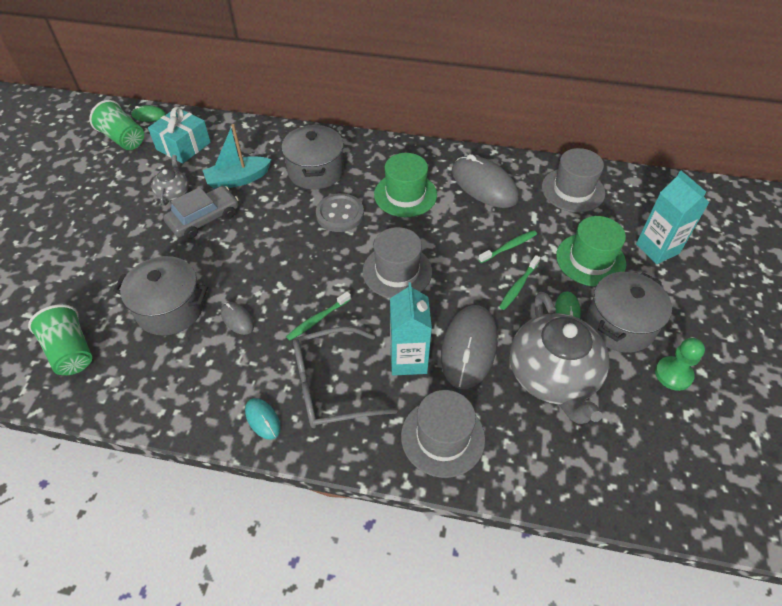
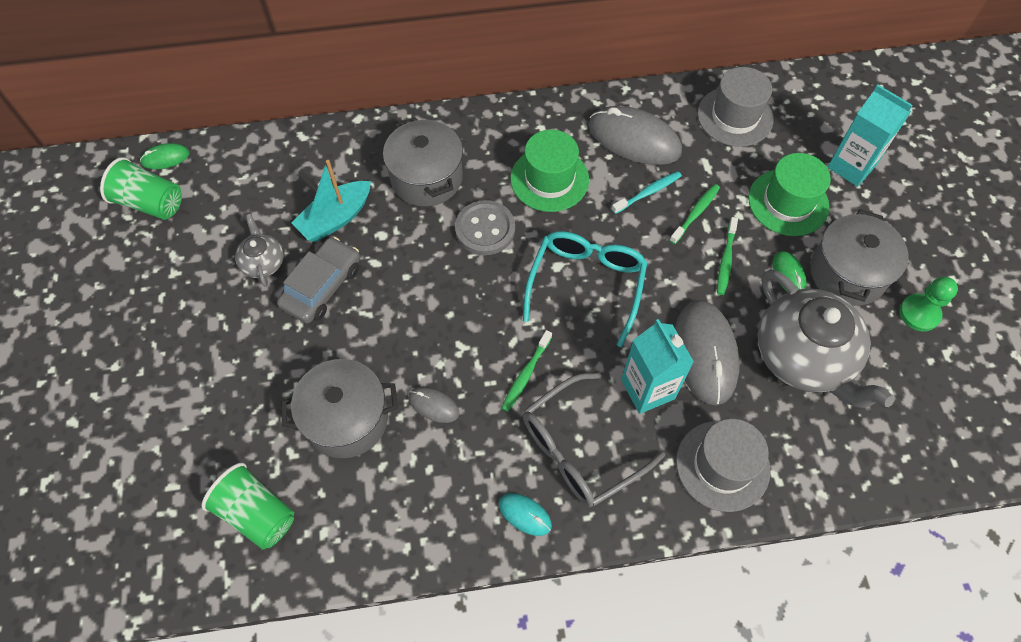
camera: 20 degrees left, 10 degrees up
turquoise gift [148,107,211,163] -> none
grey hat [363,227,432,298] -> turquoise glasses [523,231,647,347]
none -> turquoise toothbrush [612,171,682,214]

